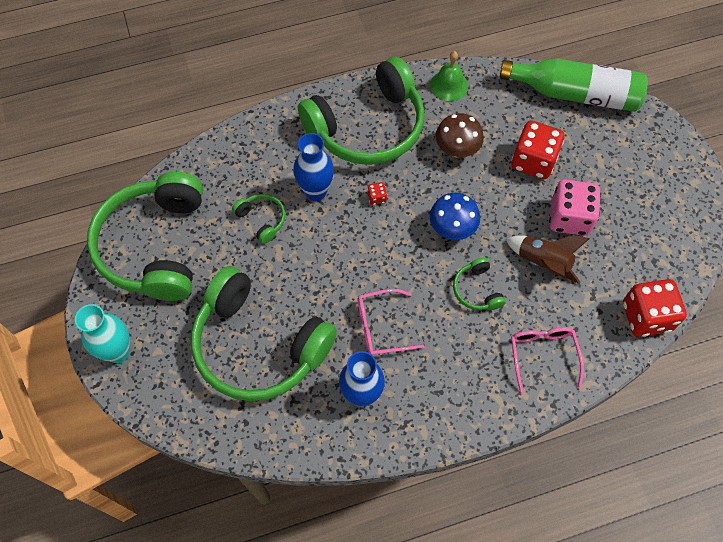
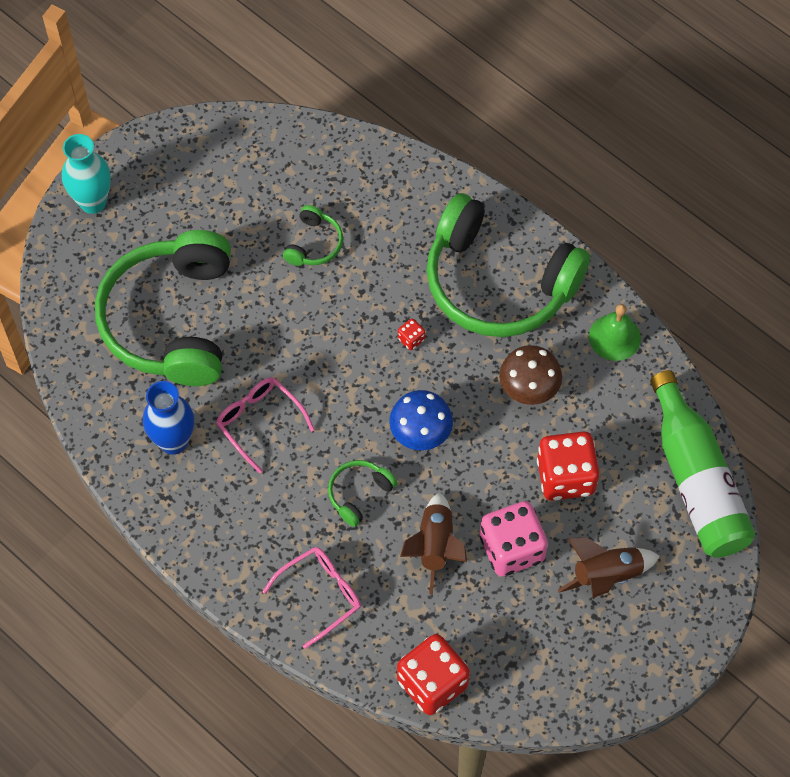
camera: 60 degrees right, 0 degrees up
green headphones [87,172,203,301] -> none
blue vase [293,133,334,201] -> none
none -> brown rocket [558,537,660,598]

